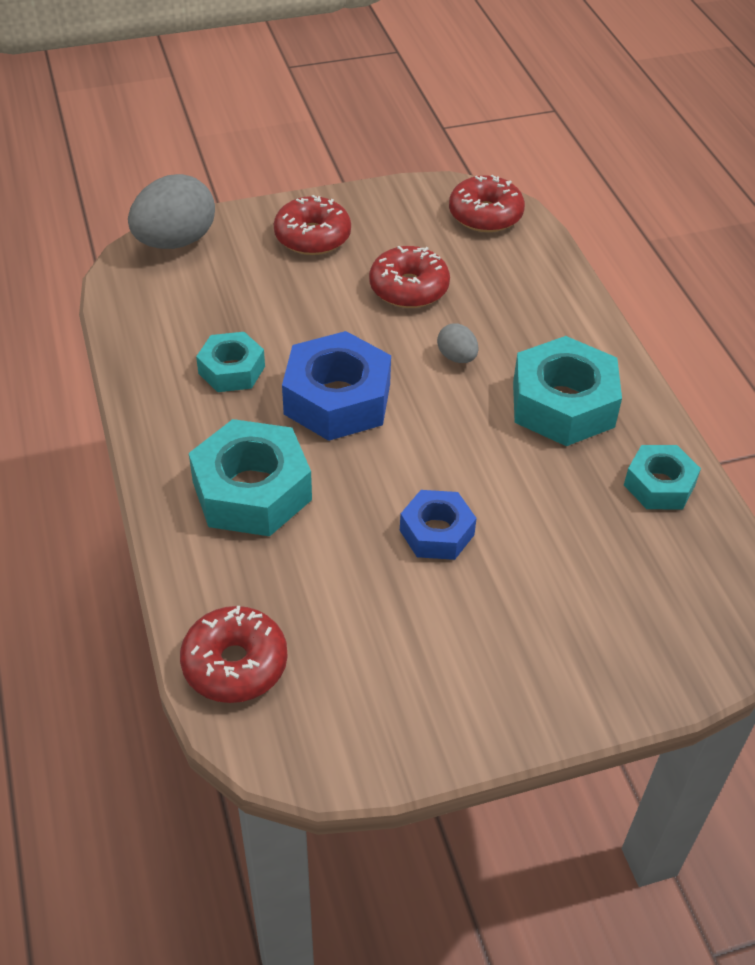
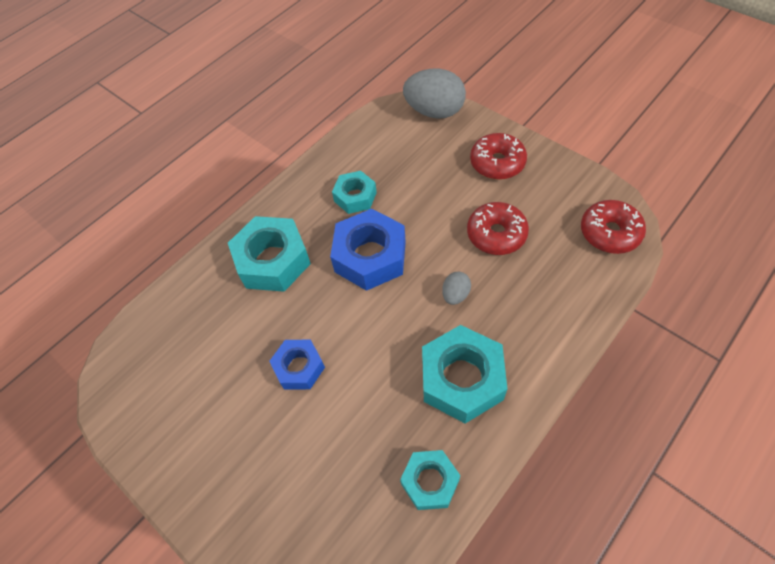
camera: 65 degrees right, 10 degrees up
red donut [180,606,288,703] -> none

